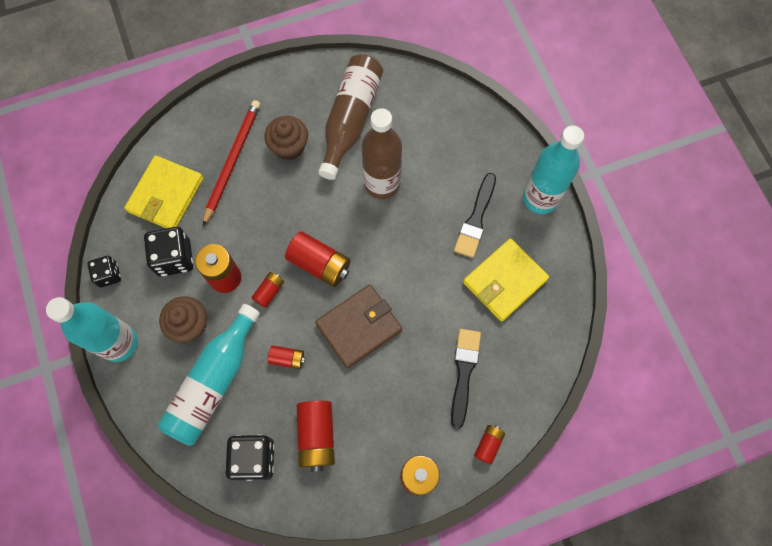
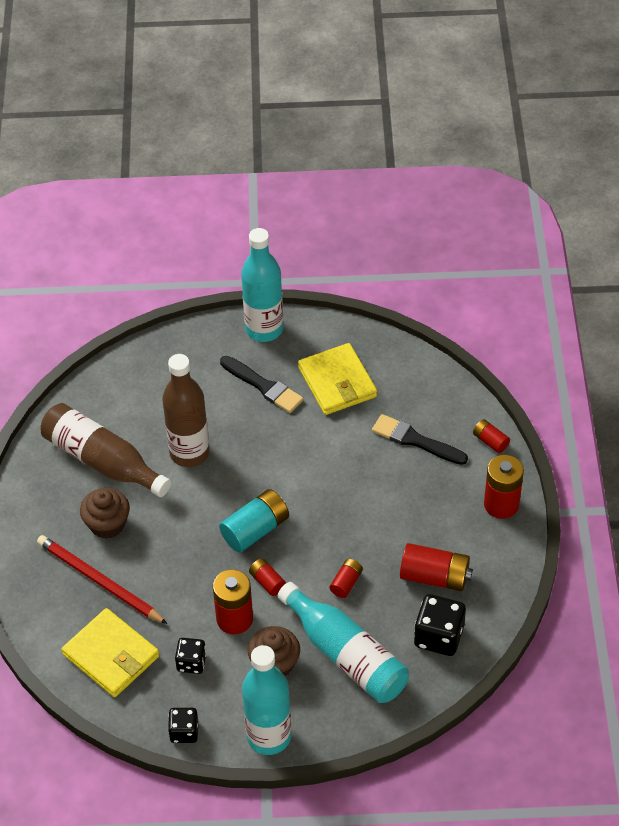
camera: 70 degrees left, 20 degrees down
black dice [144,227,193,277] -> black dice [175,638,206,674], size x0.62
red battery [285,231,351,287] -> turquoise battery [219,489,289,553]
brown wallet [315,285,402,369] -> none

